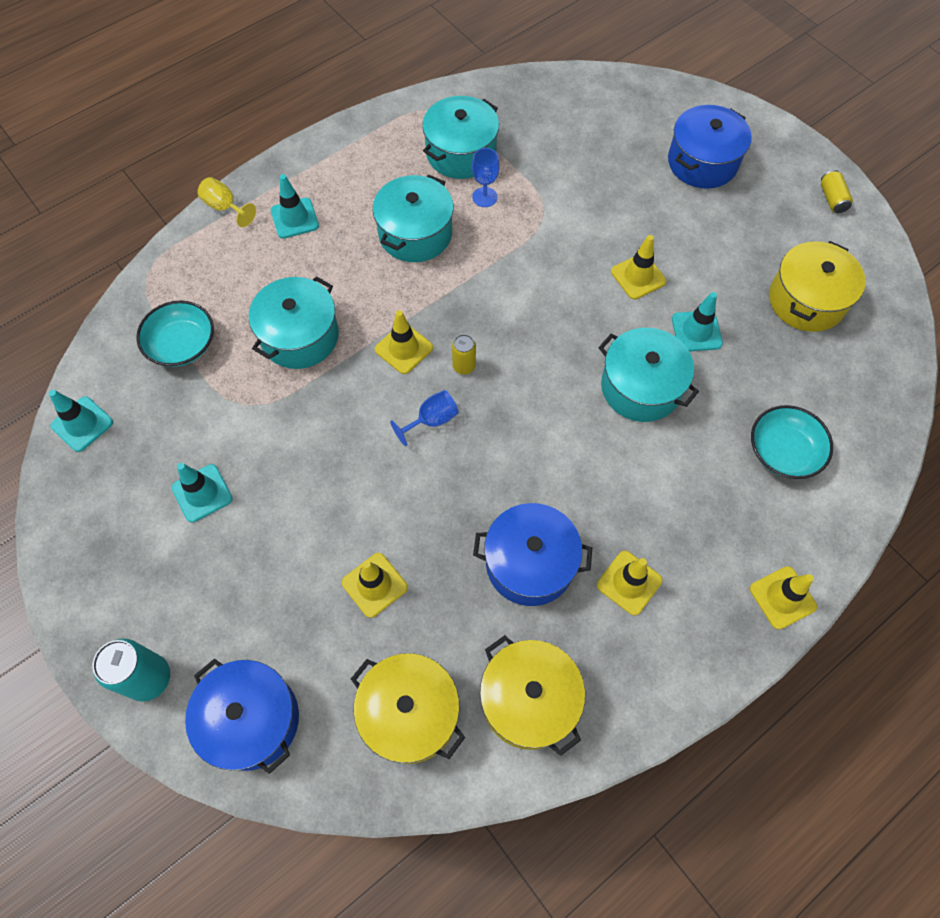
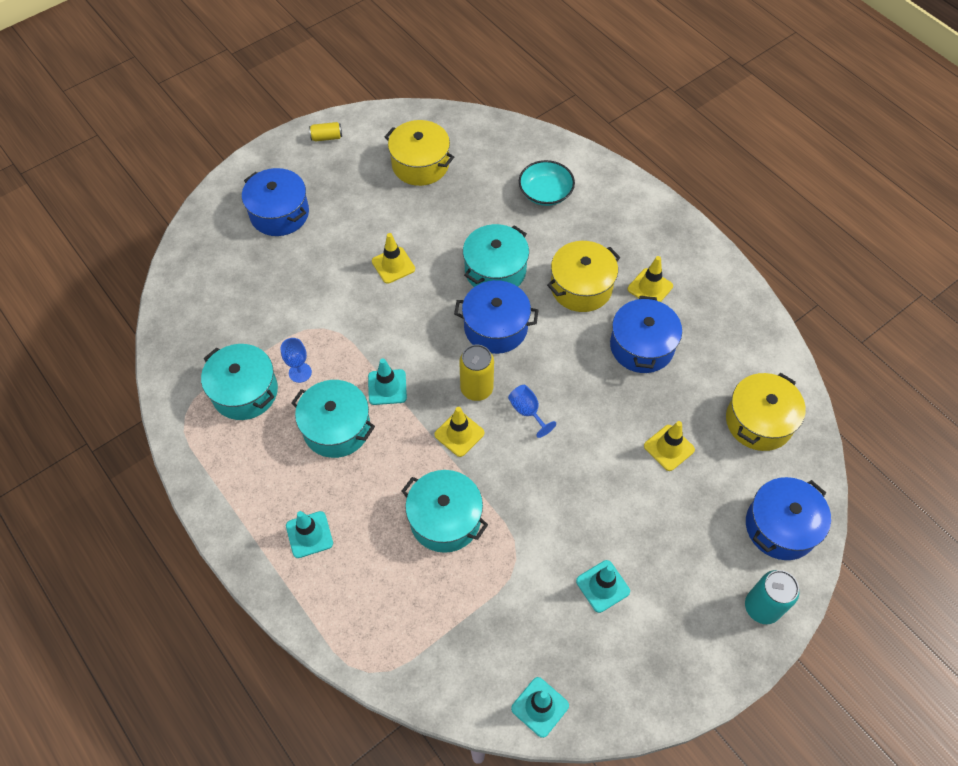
camera: 90 degrees left, 5 degrees down
turquoise bowl [136,301,214,367] -> none
yellow goblet [197,177,256,227] -> none
yellow can [452,334,476,375] -> yellow can [459,344,494,401], size x1.72
yellow pot [480,635,585,756] -> yellow pot moved to [547,241,621,312]
turquoise traffic cone [672,292,723,351] -> turquoise traffic cone moved to [368,358,407,405]
yellow traffic cone [750,566,817,630] -> none
none -> blue pot [454,280,538,354]

